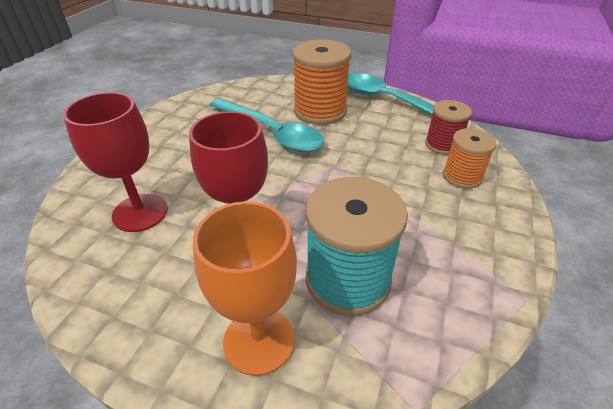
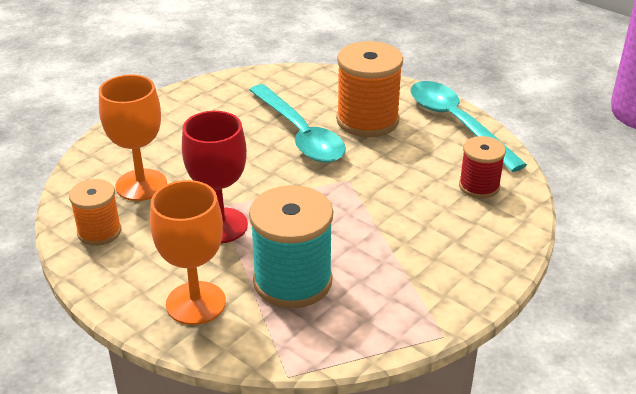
camera: 20 degrees right, 5 degrees down
red goblet [63,92,168,232] -> orange goblet [99,75,167,201]
orange spool [443,128,497,189] -> orange spool moved to [69,179,121,246]

